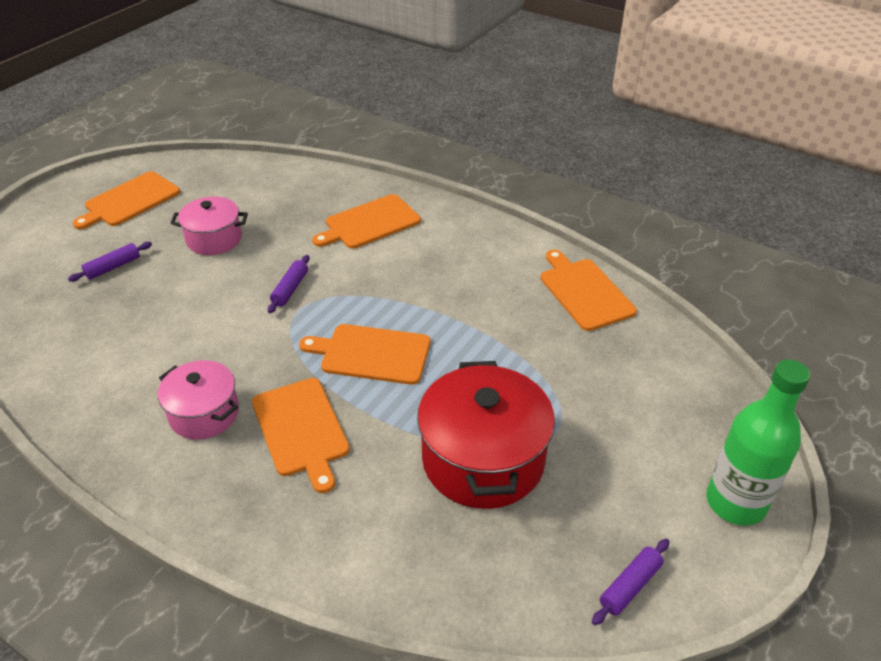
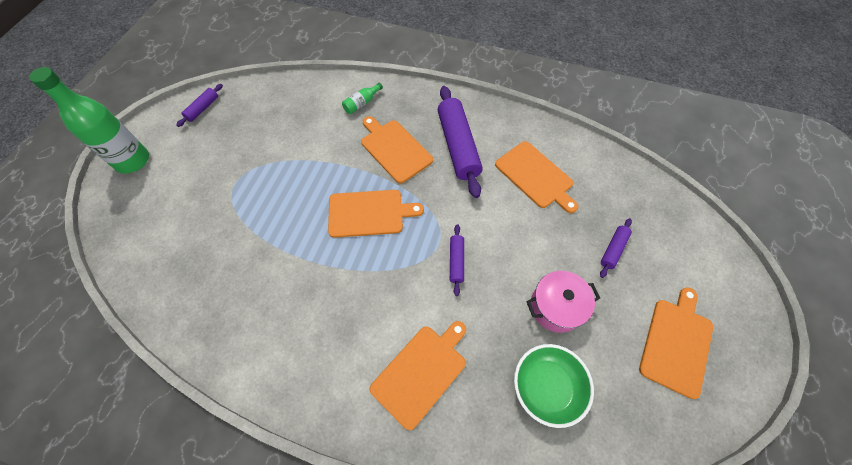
camera: 165 degrees right, 20 degrees up
pink pot [158,360,239,439] -> purple rolling pin [438,86,483,198]
red pot [417,361,555,509] -> none
orange cutting board [541,250,637,331] -> orange cutting board moved to [495,141,578,213]
none -> green bottle [342,83,383,114]
none -> green bowl [514,344,594,428]

